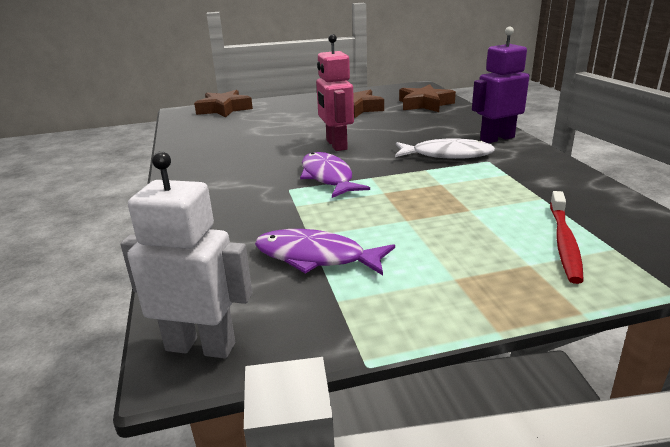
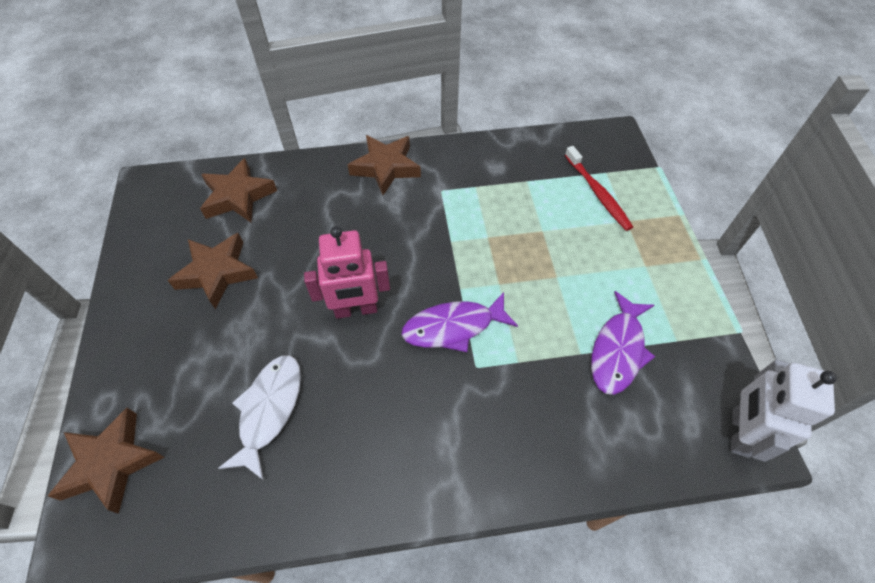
camera: 85 degrees left, 30 degrees up
white fish [395,138,495,159] -> white fish moved to [218,355,301,480]
purple robot [472,27,530,143] -> brown star [348,135,421,195]
red toothbrush [550,191,584,284] -> red toothbrush turned 45 degrees clockwise [565,146,633,231]

